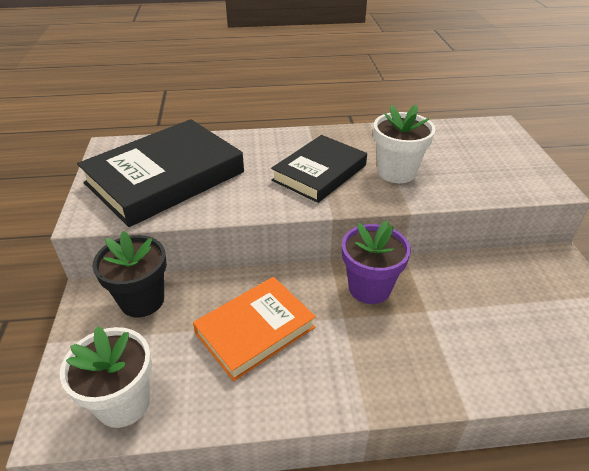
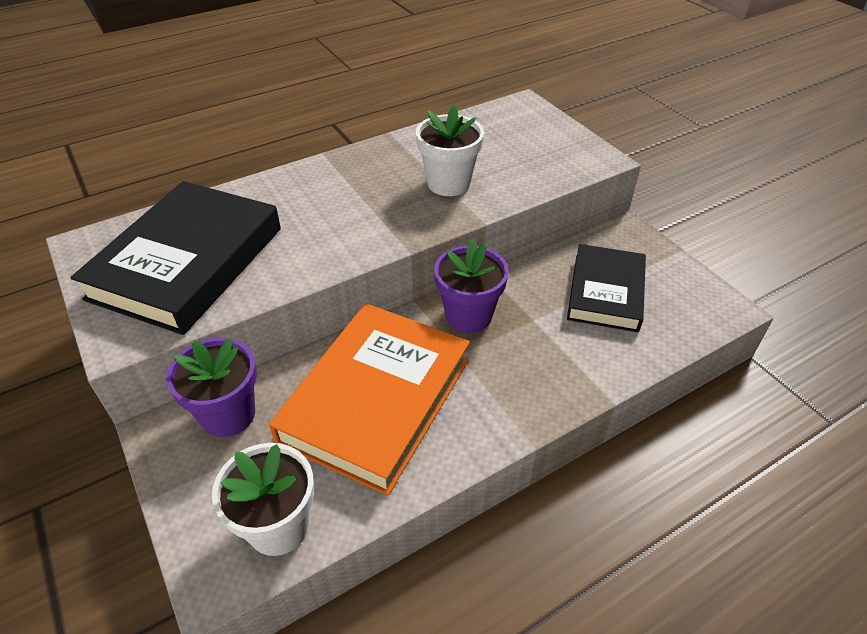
camera: 25 degrees left, 5 degrees up
black flower pot [93,231,167,317] -> purple flower pot [166,338,257,437]
orange book [193,277,316,381] -> orange book [269,303,470,496], size x1.57
black book [271,135,367,203] -> black book moved to [567,244,646,332]

